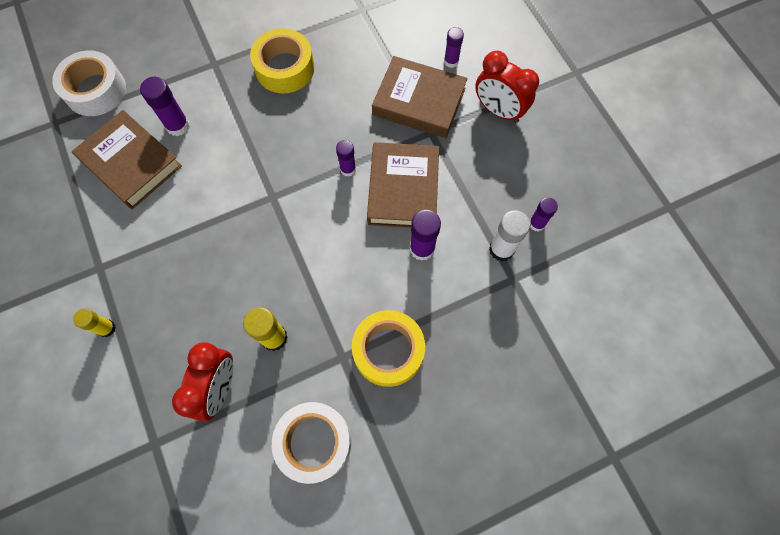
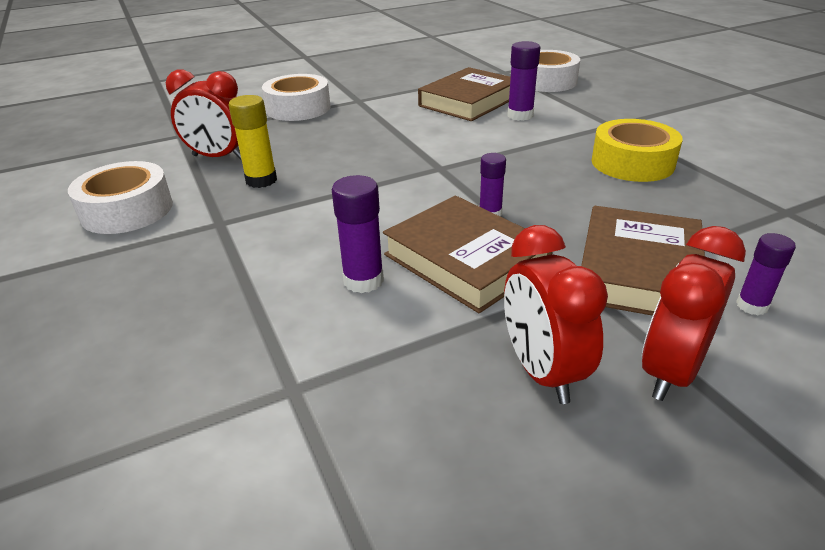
camera: 90 degrees right, 35 degrees down
yellow glue stick [73,309,116,337] -> white tape [262,74,331,121]
yellow tape [352,310,425,387] -> none
brown book [367,142,439,228] -> brown book turned 45 degrees clockwise [383,196,552,313]
white glue stick [489,210,530,261] -> none
purple glue stick [530,197,558,231] -> none
none -> red clock [504,225,608,404]

